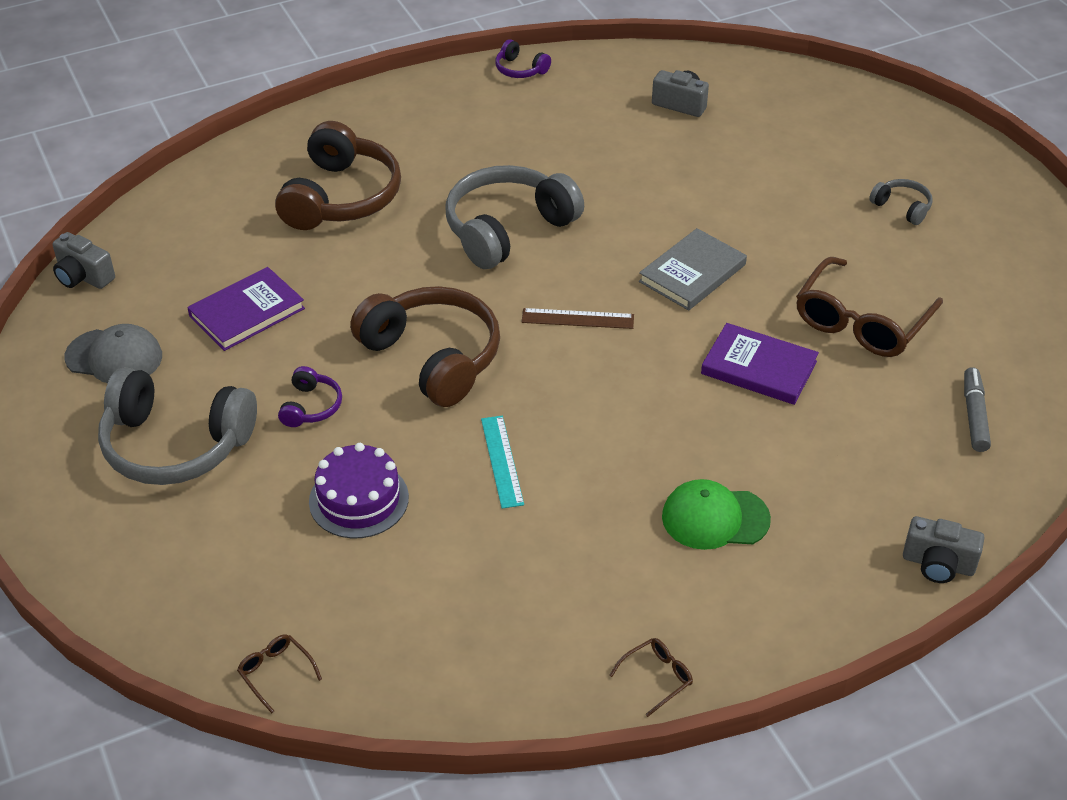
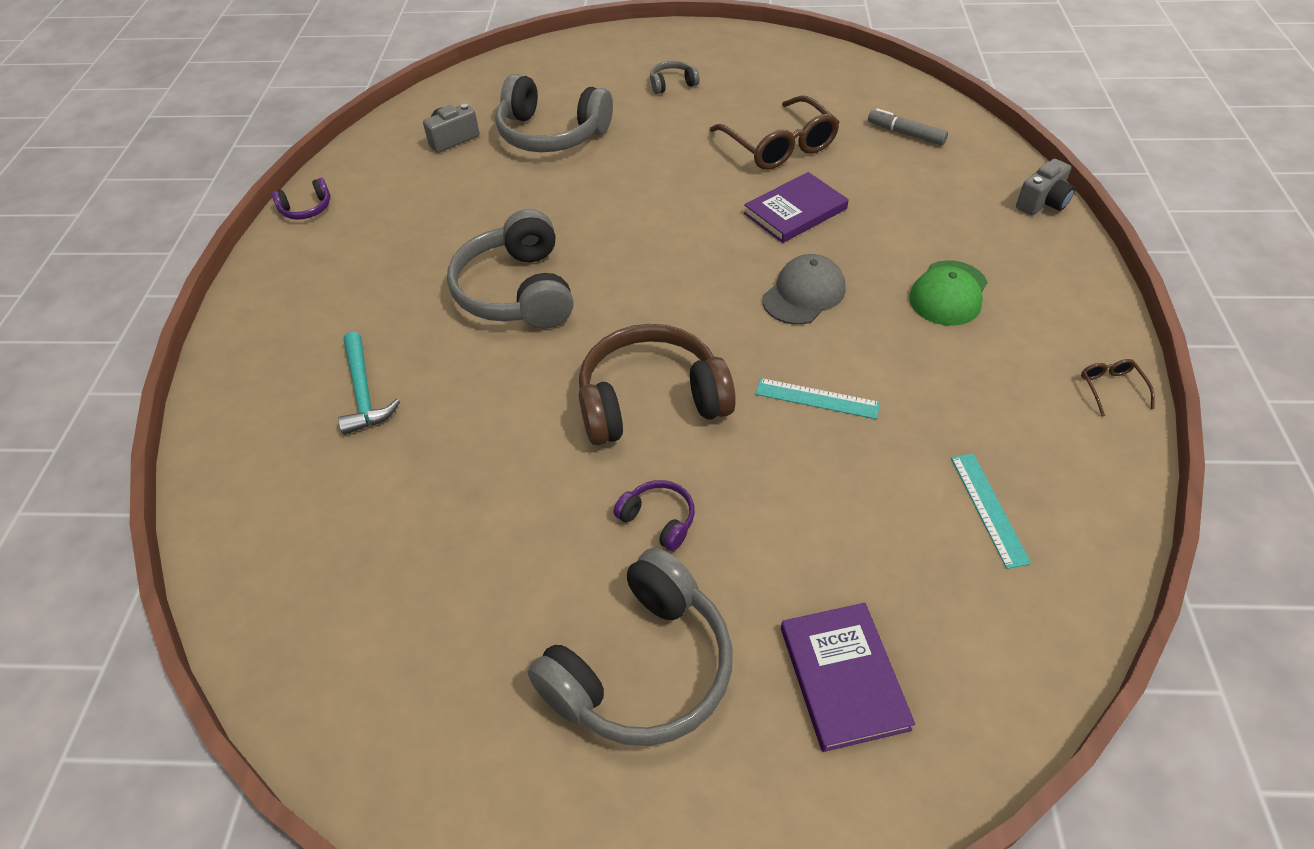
camera: 60 degrees left, 5 degrees up
grey camera [52,232,115,289] -> none
grey cap [64,324,162,383] -> grey cap moved to [762,254,846,325]
purple book [187,267,305,351] -> purple book moved to [781,603,915,752]
brown glasses [237,634,322,713] -> none
brown headphones [275,121,401,230] -> turquoise hammer [338,332,400,435]
purple cake [309,443,409,538] -> none
brown ruler [522,308,634,329] -> none
grey book [639,228,747,311] -> none
none -> grey headphones [495,74,613,152]
none -> turquoise ruler [951,453,1031,569]

